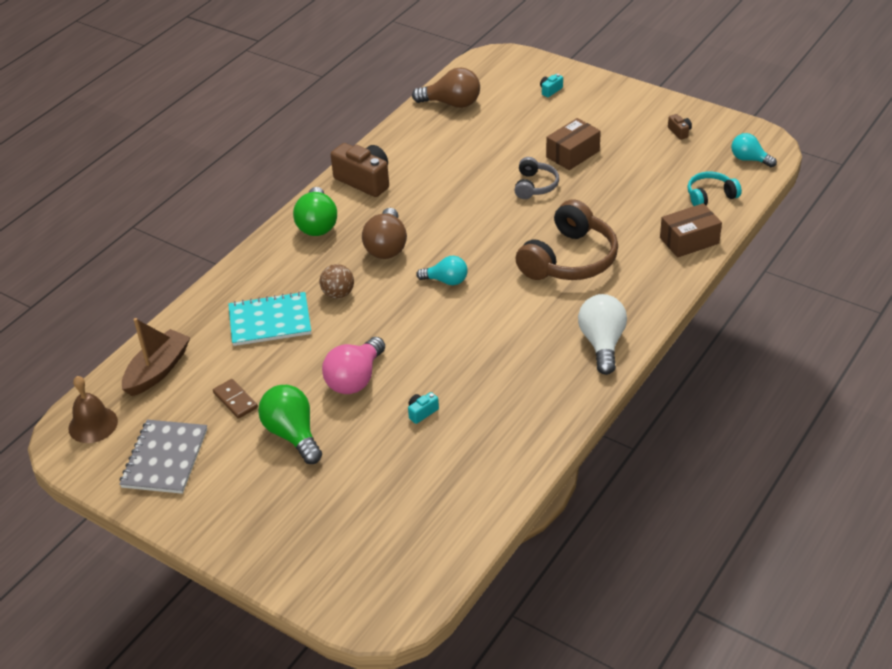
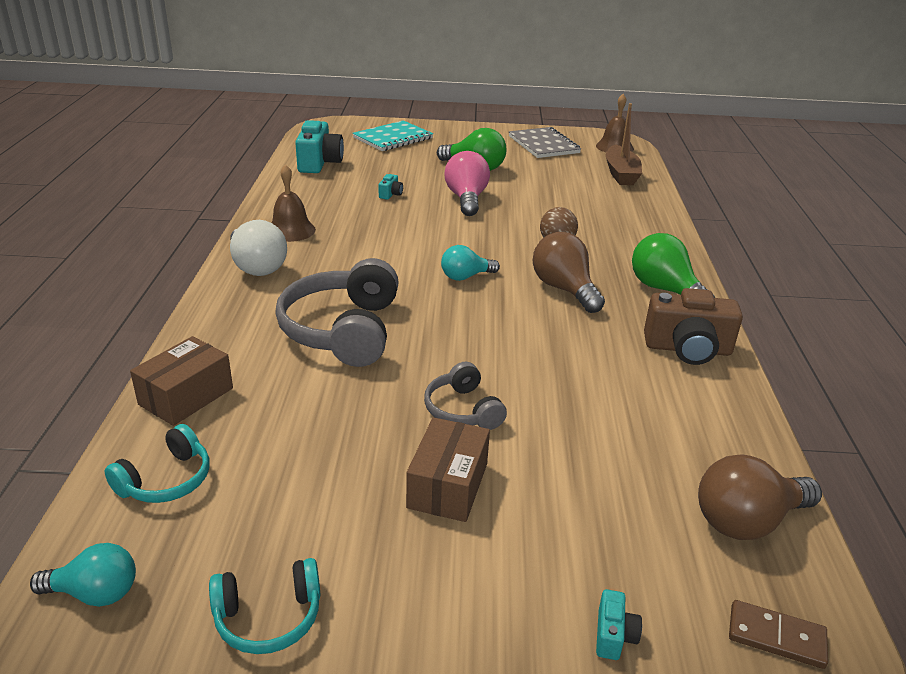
camera: 145 degrees right, 10 degrees down
brown domino [213,379,258,419] -> brown domino moved to [729,600,828,669]
turquoise notebook [228,291,311,346] -> turquoise notebook moved to [353,120,433,151]
brown headphones [515,199,618,280] -> grey headphones [275,258,399,367]
brown camera [668,114,692,140] -> turquoise headphones [209,558,321,654]
none -> brown bell [272,164,316,242]
none -> turquoise camera [295,120,344,173]

